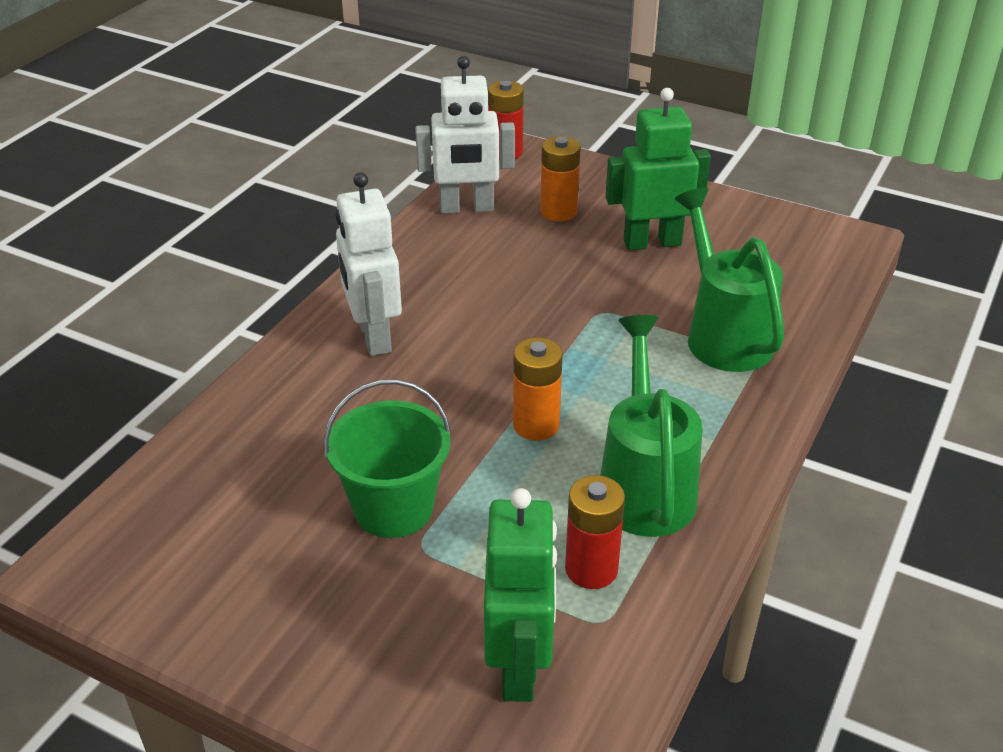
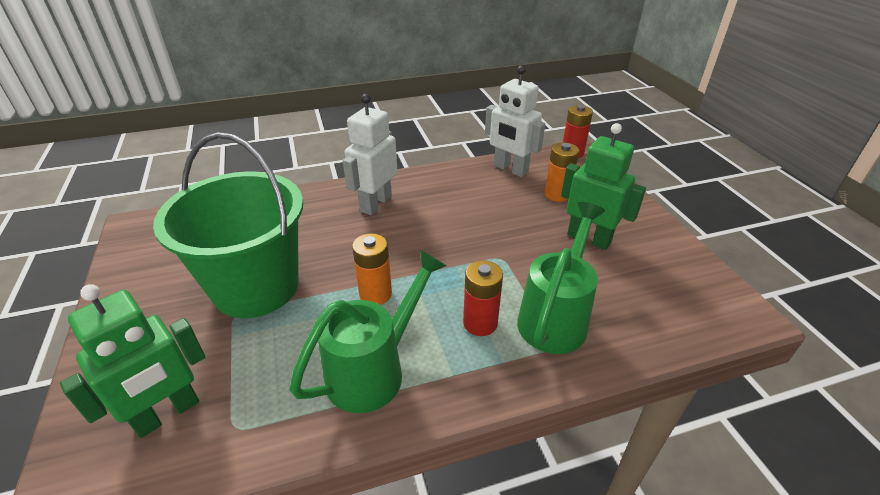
camera: 45 degrees right, 0 degrees up
green bucket [324,379,451,538] -> green bucket [153,132,303,318], size x1.65
red battery [565,475,625,589] -> red battery moved to [463,260,503,336]

